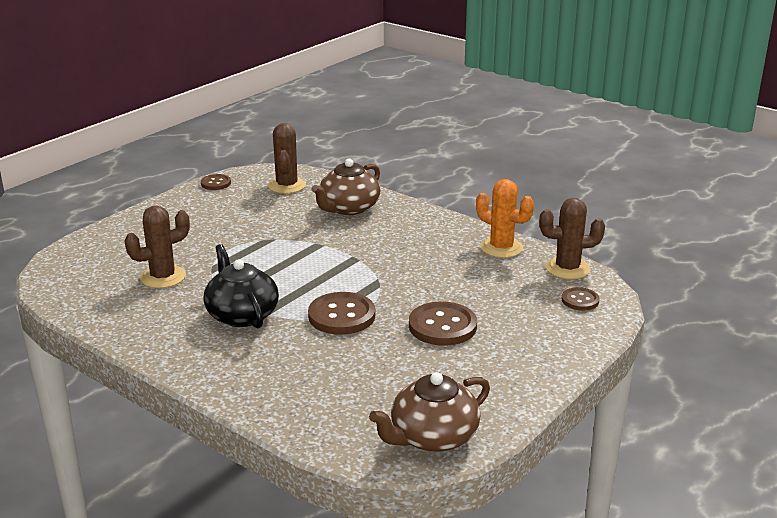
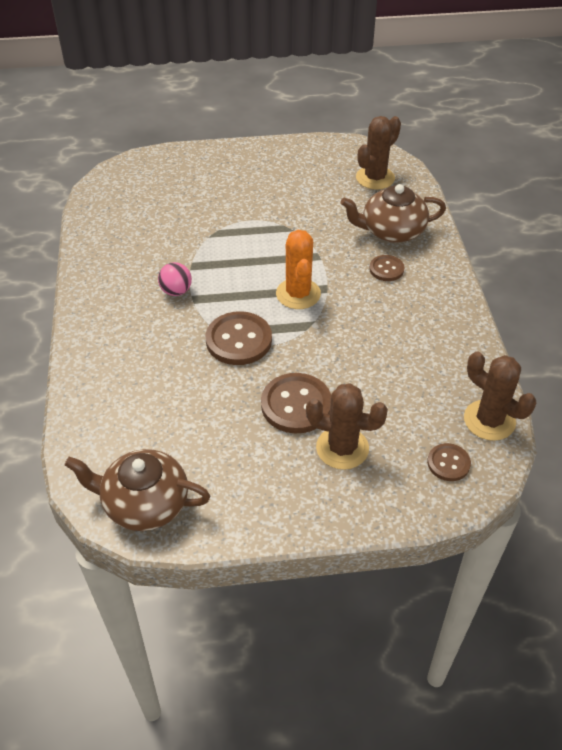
camera: 45 degrees right, 20 degrees up
brown cactus [125,205,190,288] -> brown cactus moved to [306,383,388,470]
brown button [201,174,231,190] -> brown button moved to [369,255,404,281]
black teapot [204,244,279,328] -> pink ball [158,262,192,296]
orange cactus [476,179,534,258] -> orange cactus moved to [276,230,321,309]

